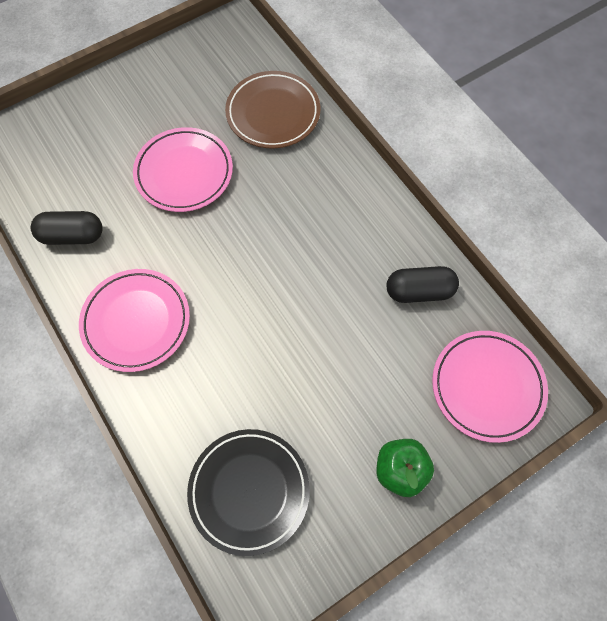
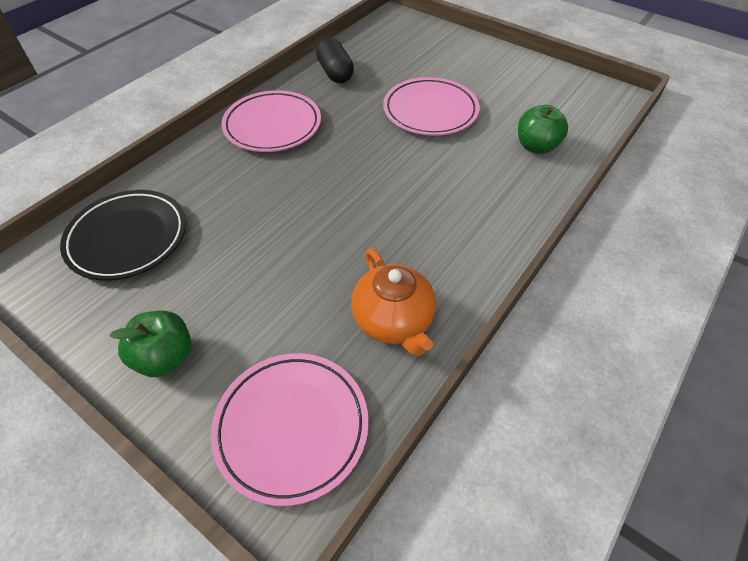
camera: 70 degrees right, 15 degrees down
brown plate [225,71,321,148] -> green apple [518,105,568,154]
black capsule [387,266,459,303] -> orange teapot [351,248,436,356]

